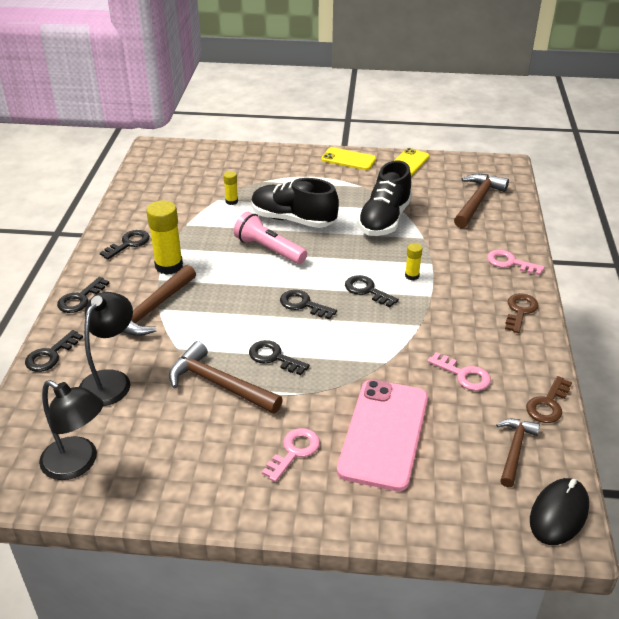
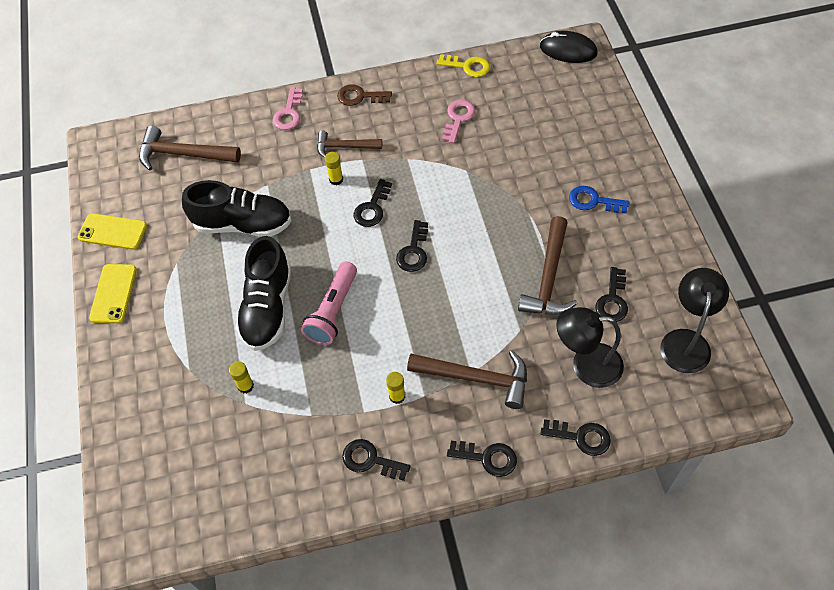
camera: 105 degrees left, 20 degrees up
yellow glue stick [147,200,183,274] -> yellow glue stick [386,372,405,404], size x0.51
black key [249,340,310,375] -> black key moved to [595,267,628,322]
pink key [262,428,320,482] -> blue key [569,186,630,213]
pink phone [337,380,428,491] -> none
brown hammer [496,419,540,487] -> brown hammer moved to [317,130,382,158]
brown key [526,376,572,423] -> yellow key [437,54,490,77]

